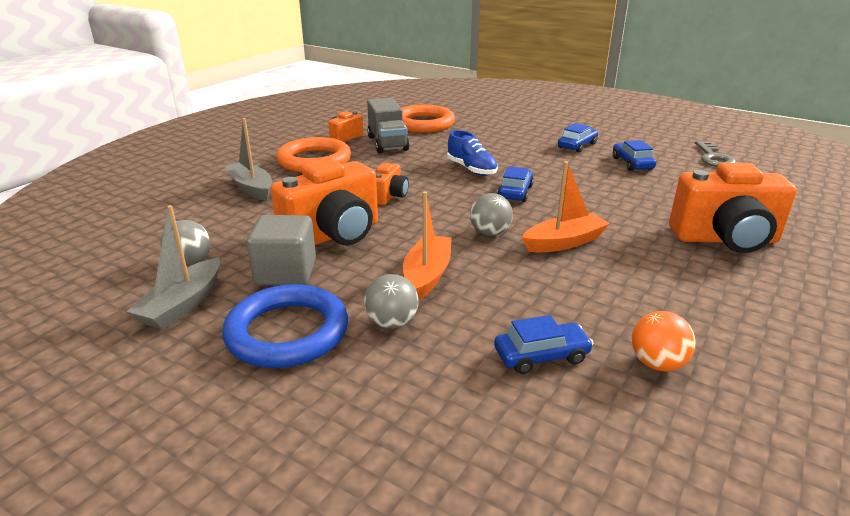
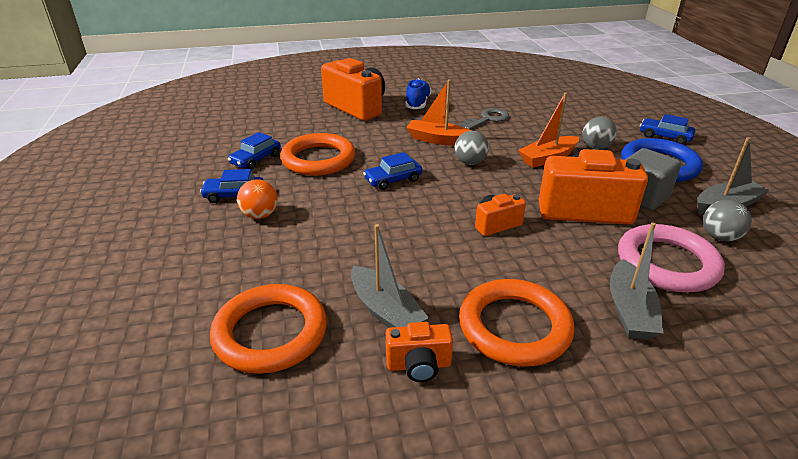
camera: 135 degrees left, 5 degrees up
grey truck [367,98,409,153] -> grey boat [351,224,429,328]
blue shoe [447,130,498,176] -> blue shoe moved to [405,79,431,109]
blue car [494,315,594,374] -> blue car moved to [640,114,695,144]
orange ball [631,311,696,371] -> orange ball moved to [237,179,278,219]
grey key [695,141,736,167] -> grey key moved to [460,108,509,130]
none -> orange ring [280,133,355,176]
none -> pink ring [618,224,725,293]

